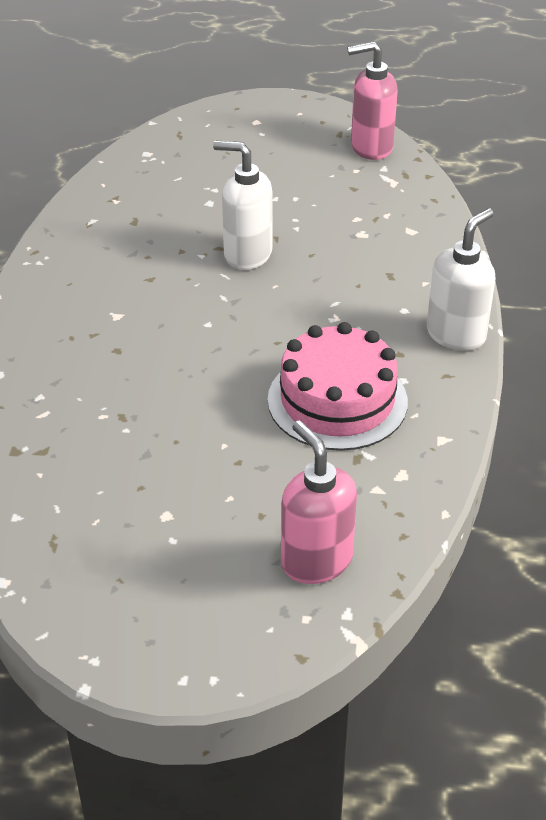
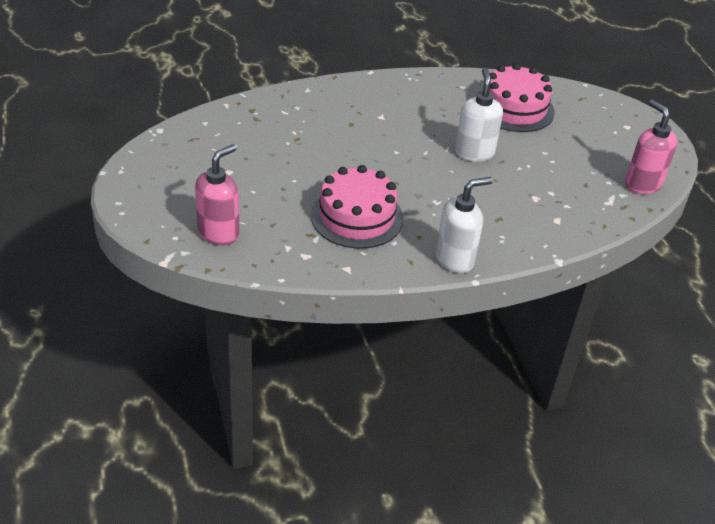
camera: 65 degrees right, 0 degrees up
white soap dispenser [427,208,495,351] -> white soap dispenser turned 45 degrees counterclockwise [436,177,493,273]
none -> pink cake [489,63,555,132]

